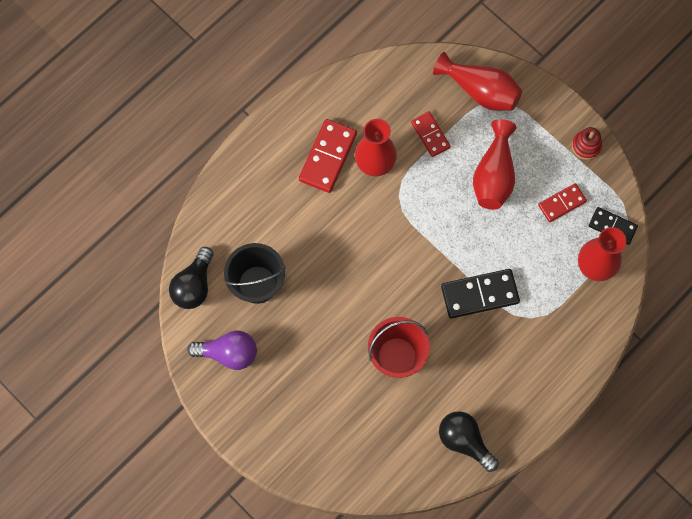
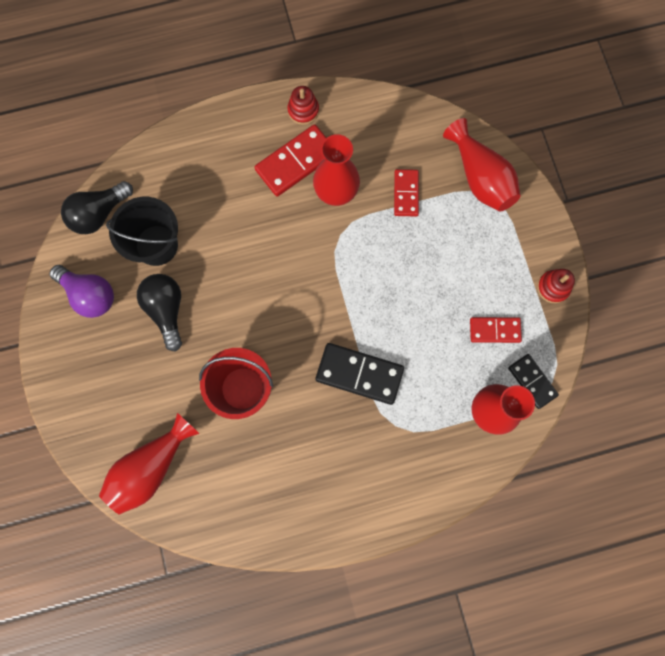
camera: 30 degrees right, 5 degrees up
black light bulb [439,411,499,472] -> black light bulb moved to [137,274,182,352]
red vase [473,119,517,210] -> red vase moved to [99,413,199,514]
none -> red stacking toy [288,86,319,125]

